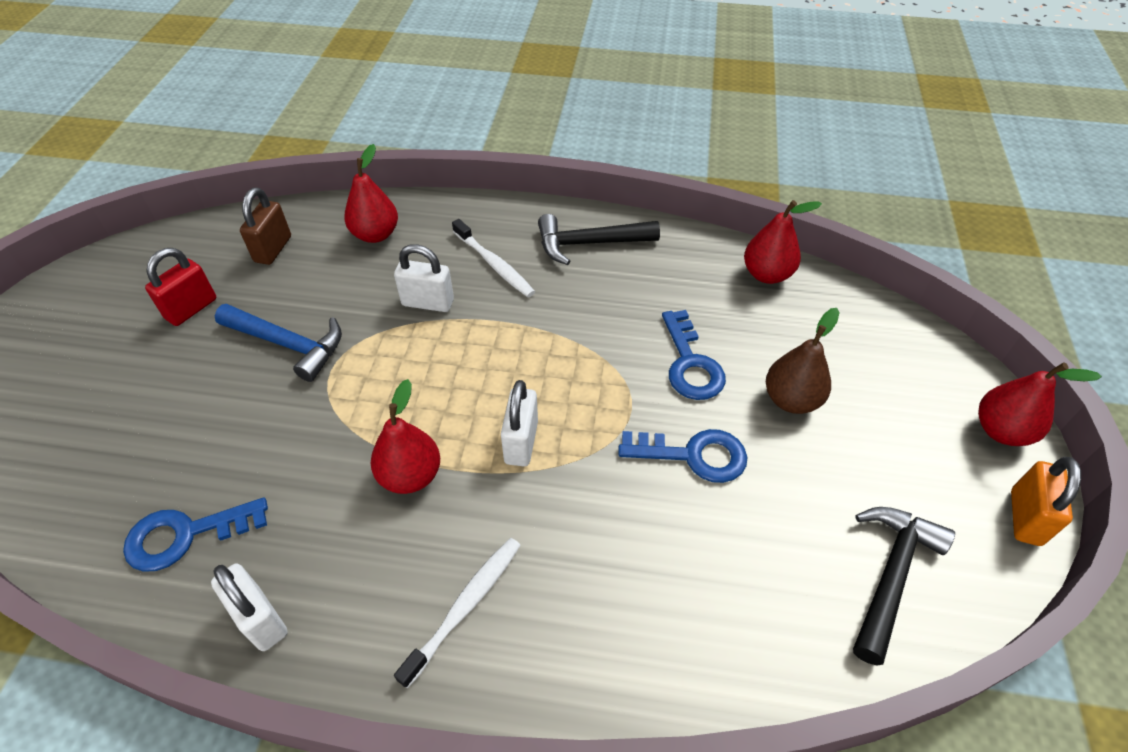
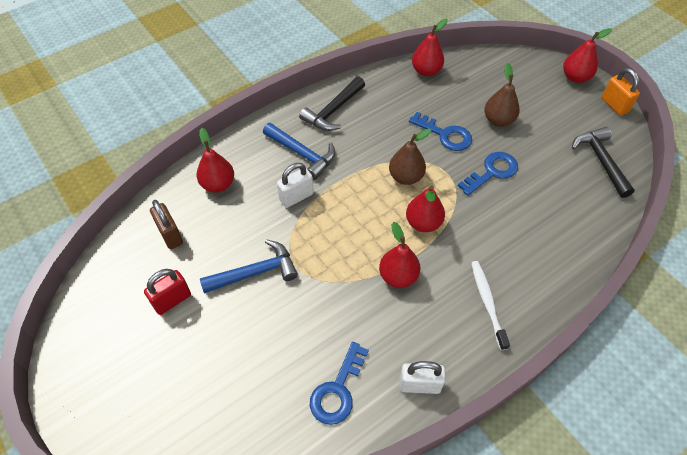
camera: 45 degrees left, 5 degrees up
red padlock [145,248,216,326] -> red padlock turned 60 degrees clockwise [144,269,191,315]
white toothbrush [452,219,535,297] -> blue hammer [263,123,336,180]
white padlock [501,380,538,466] -> red pear [406,185,445,232]
none -> brown pear [389,128,431,185]

